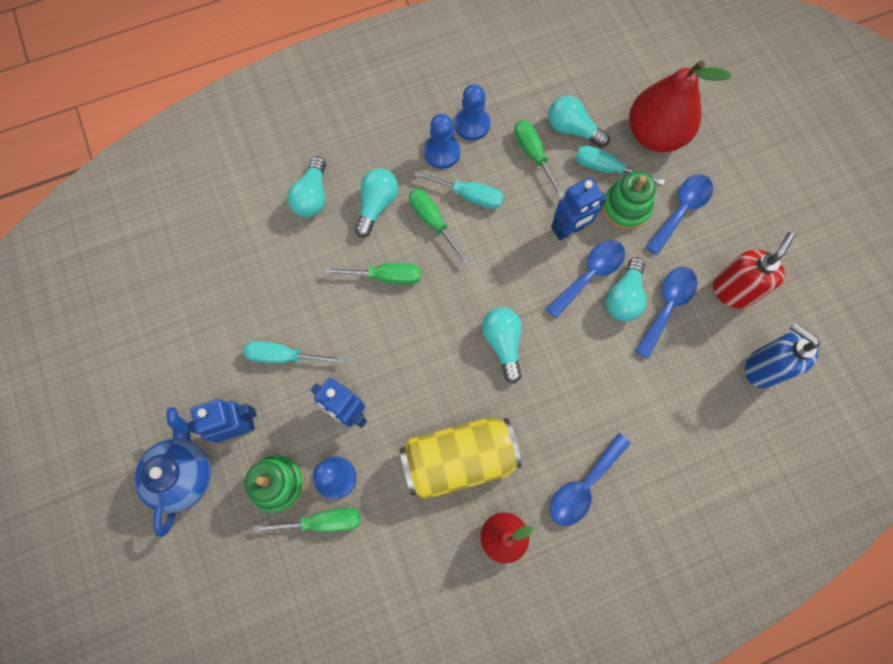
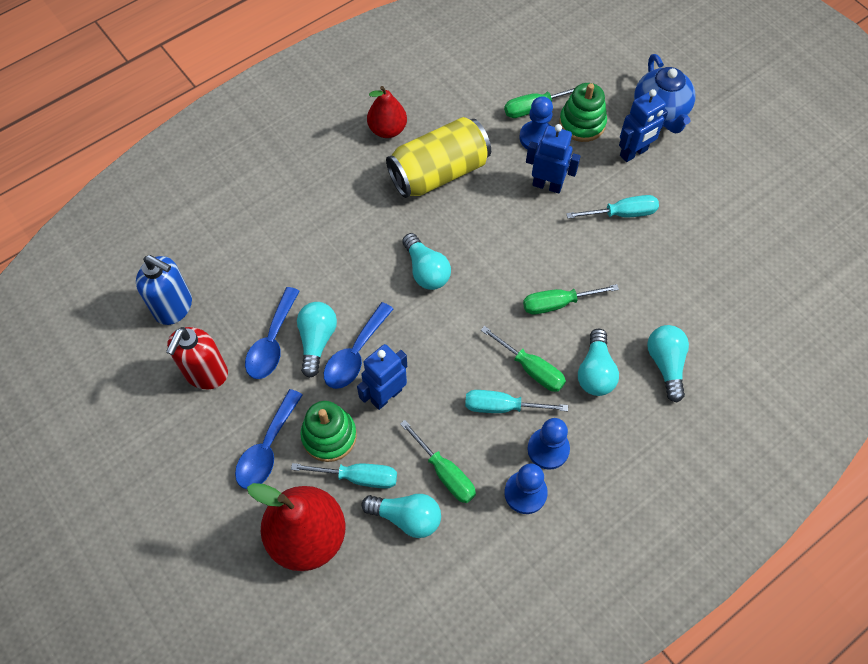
camera: 165 degrees right, 10 degrees down
blue spoon [550,433,630,526] -> none

